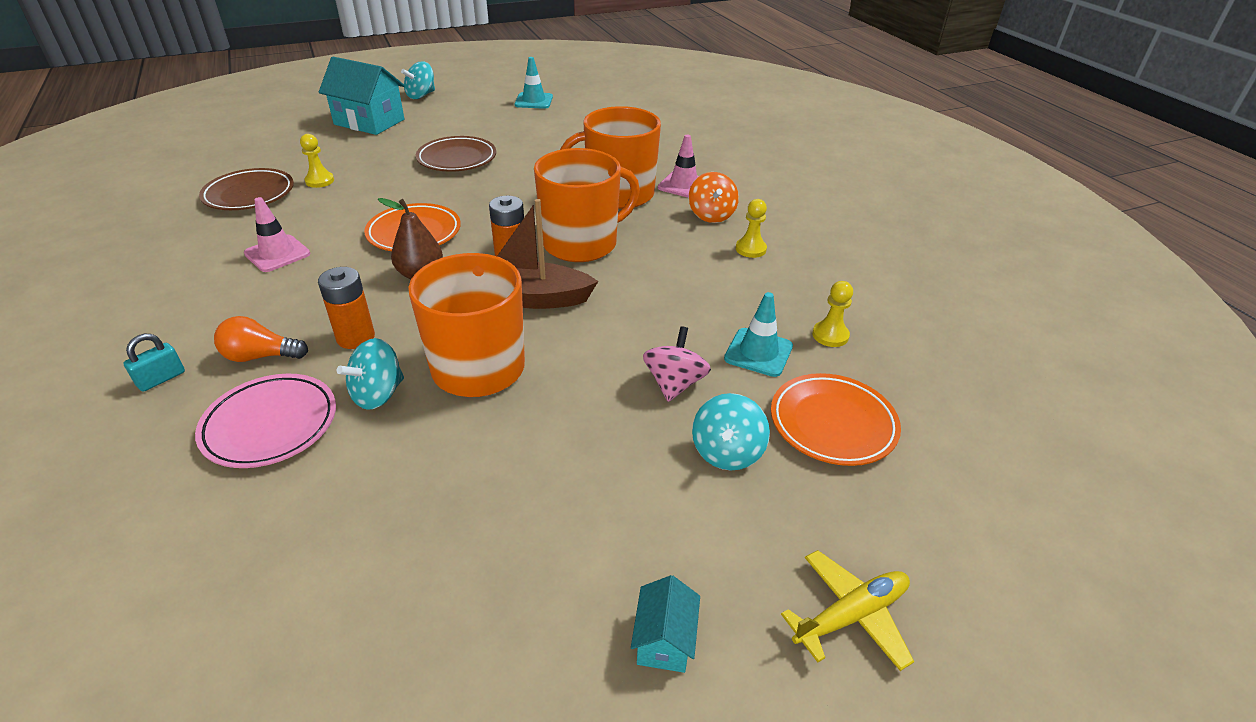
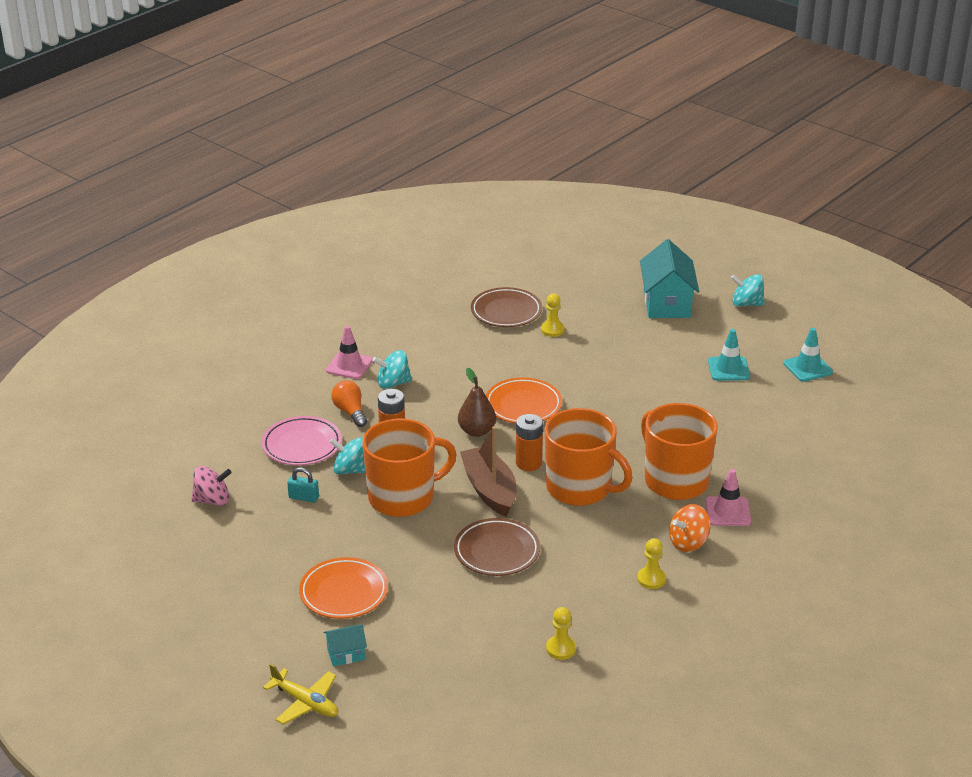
camera: 65 degrees right, 5 degrees down
turquoise padlock [124,334,185,392] -> turquoise padlock moved to [287,468,319,502]
pink traffic cone [244,197,310,272] -> pink traffic cone moved to [326,326,373,379]
brown plate [416,136,496,172] -> brown plate moved to [454,518,540,576]
turquoise house [631,575,700,673] -> turquoise house moved to [324,624,367,667]
pink spinning top [643,326,711,402] -> pink spinning top moved to [192,466,232,506]
turquoise spinning top [692,393,770,470] -> turquoise spinning top moved to [373,350,412,389]
turquoise traffic cone [724,292,793,377] -> turquoise traffic cone moved to [708,329,750,381]
orange plate [771,373,901,466] -> orange plate moved to [299,557,388,619]

